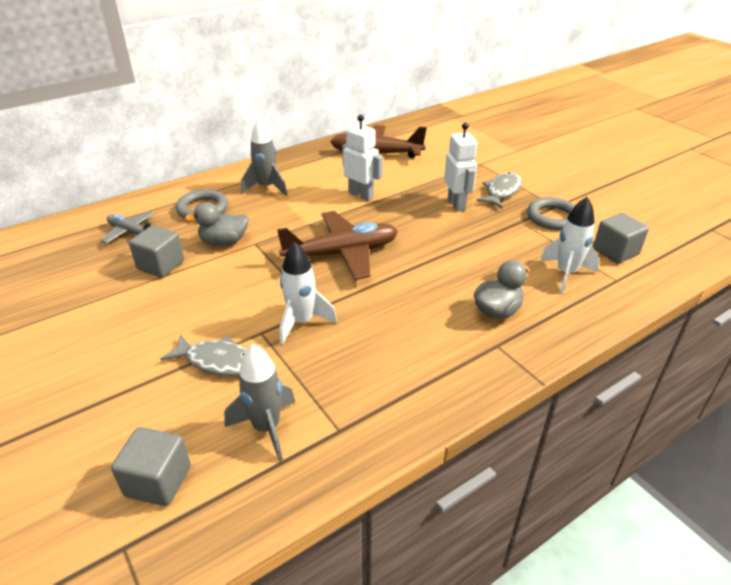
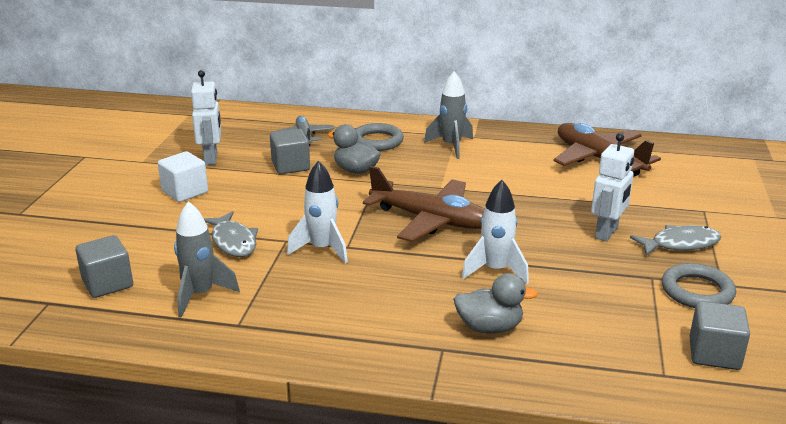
camera: 45 degrees right, 10 degrees down
white robot [342,115,383,201] -> white robot moved to [191,70,221,165]
white rocket [541,197,600,293] -> white rocket moved to [462,180,529,284]
none -> white cube [158,151,208,202]

